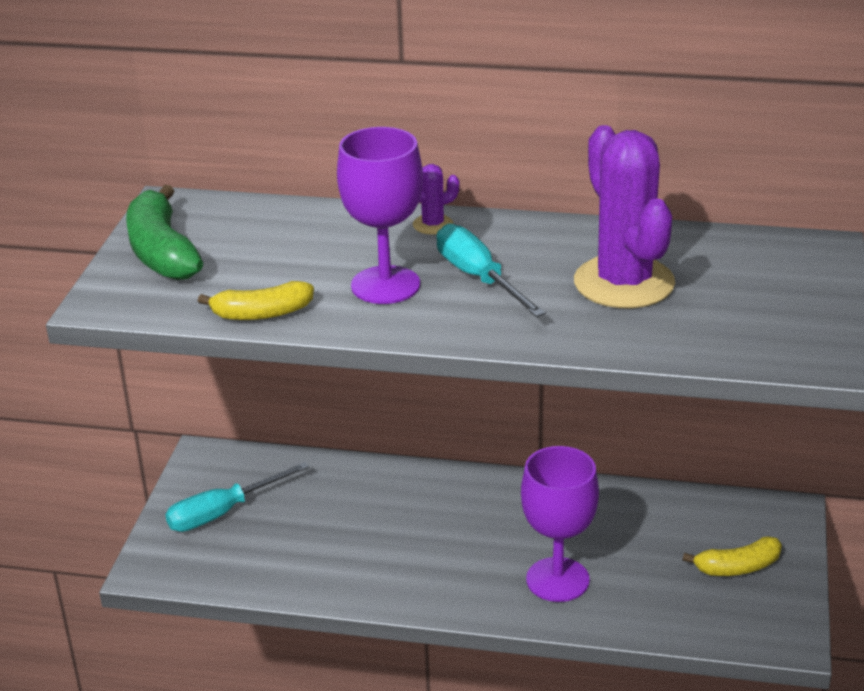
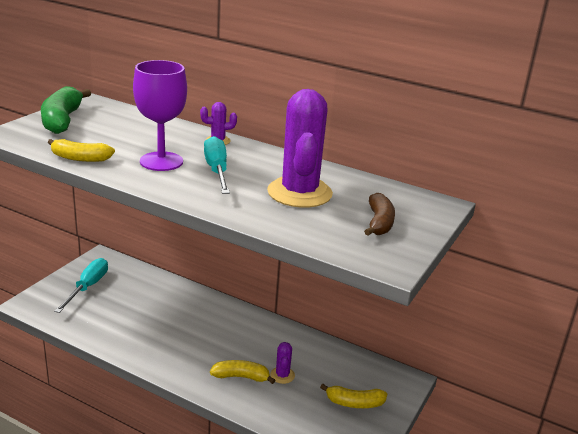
camera: 15 degrees right, 5 degrees down
turquoise screwdriver [165,462,310,532] -> turquoise screwdriver turned 120 degrees clockwise [54,258,108,313]
purple goblet [521,446,599,602] -> yellow banana [210,360,276,384]
none -> purple cactus [270,342,295,384]
none -> brown banana [364,193,395,236]

